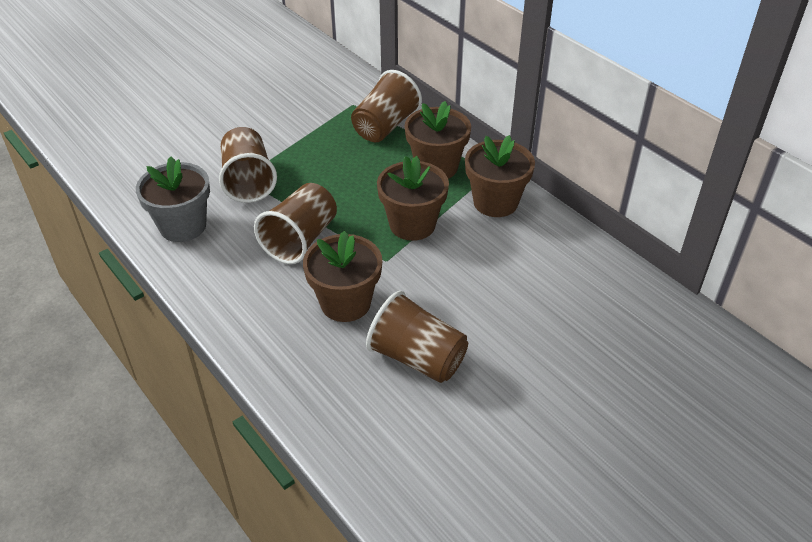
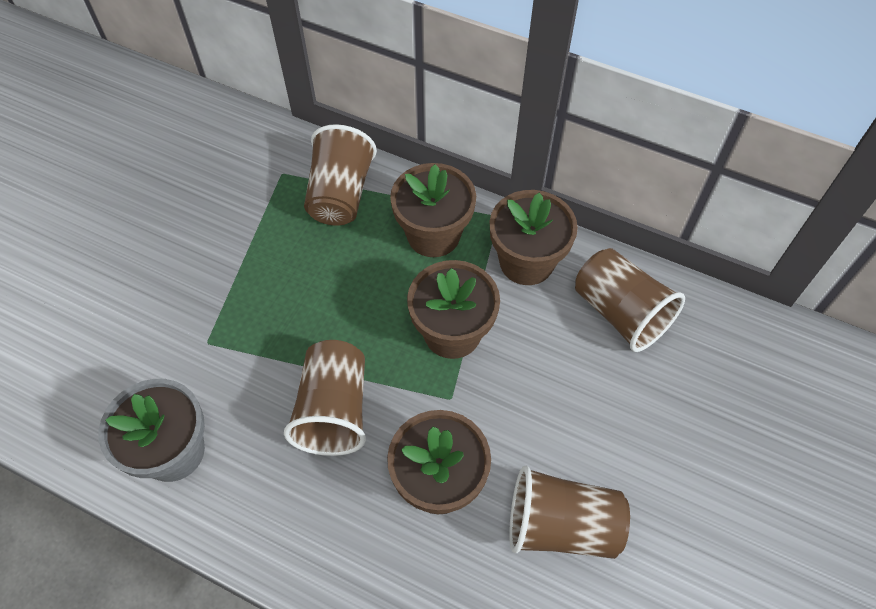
camera: 25 degrees left, 15 degrees up
brown cup [219,127,277,203] -> brown cup moved to [575,248,685,352]

